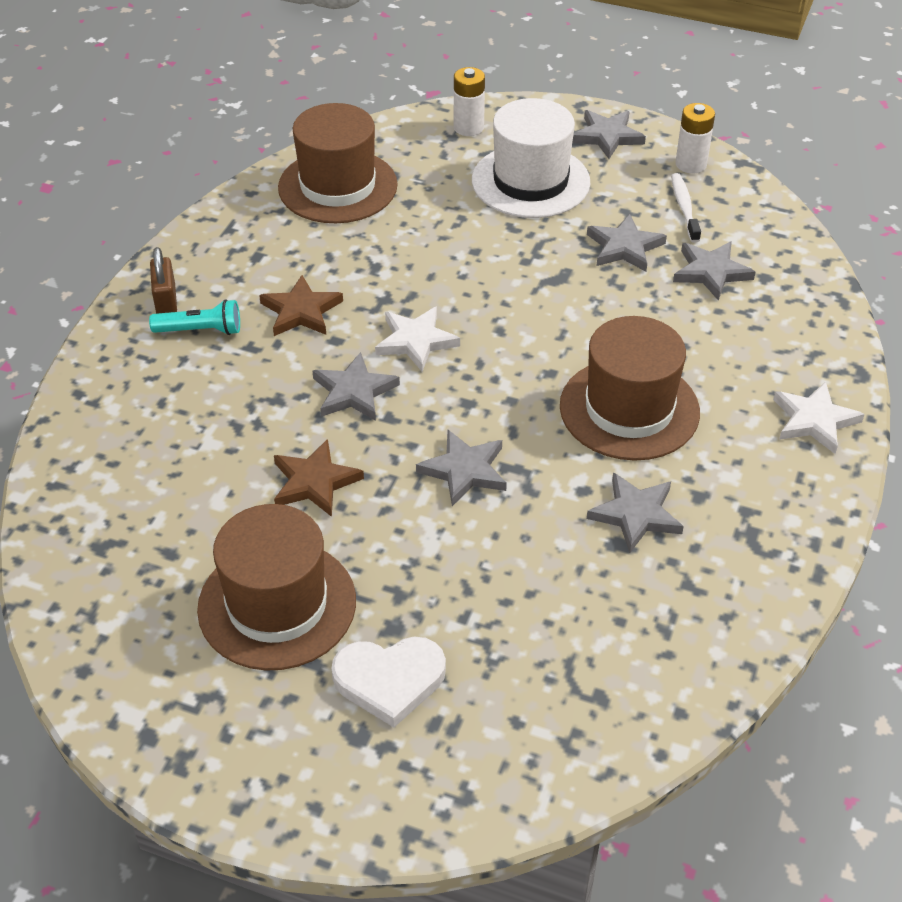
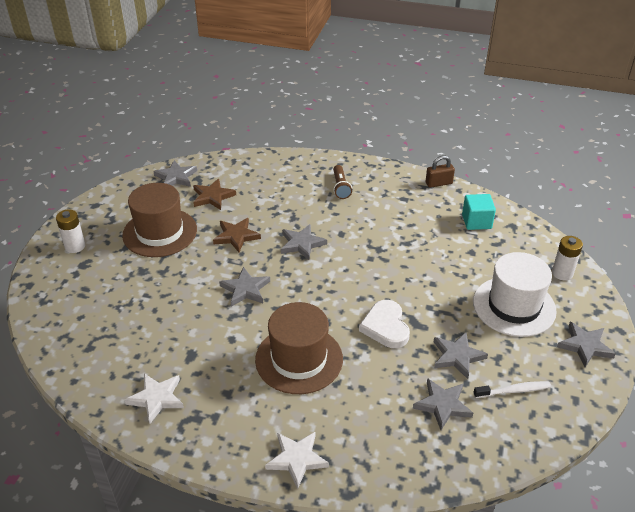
camera: 85 degrees right, 5 degrees down
turquoise flashlight [149,299,240,335] -> brown flashlight [333,165,352,199]
brown padlock [150,247,177,314] -> brown padlock moved to [426,155,455,188]
brown star [259,275,343,336] -> brown star moved to [193,179,236,210]
brown hat [278,103,398,223] -> turquoise cube [462,194,496,230]
white heart [331,637,446,727] -> white heart moved to [359,300,410,348]
white star [375,306,460,372] -> white star moved to [125,373,184,423]
grey star [587,472,684,553] -> grey star moved to [153,160,197,187]
white battery [675,103,715,174] -> white battery moved to [56,210,85,253]

